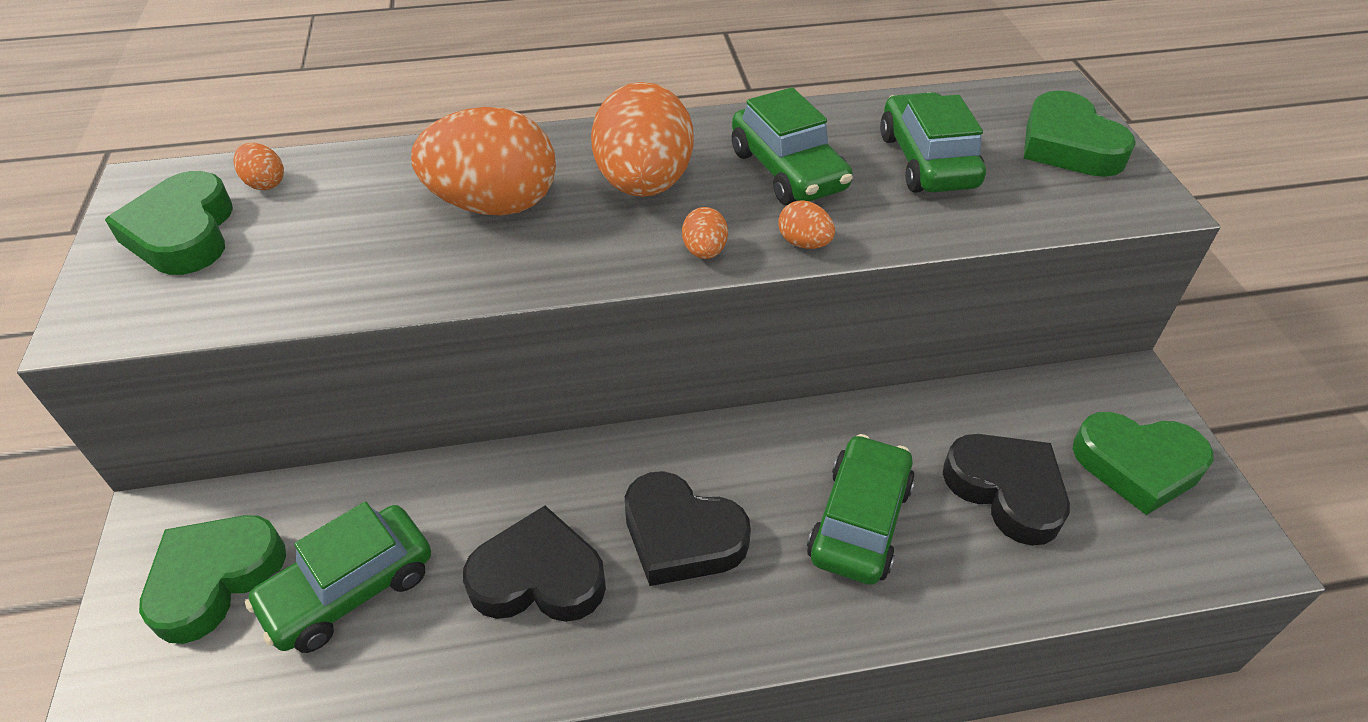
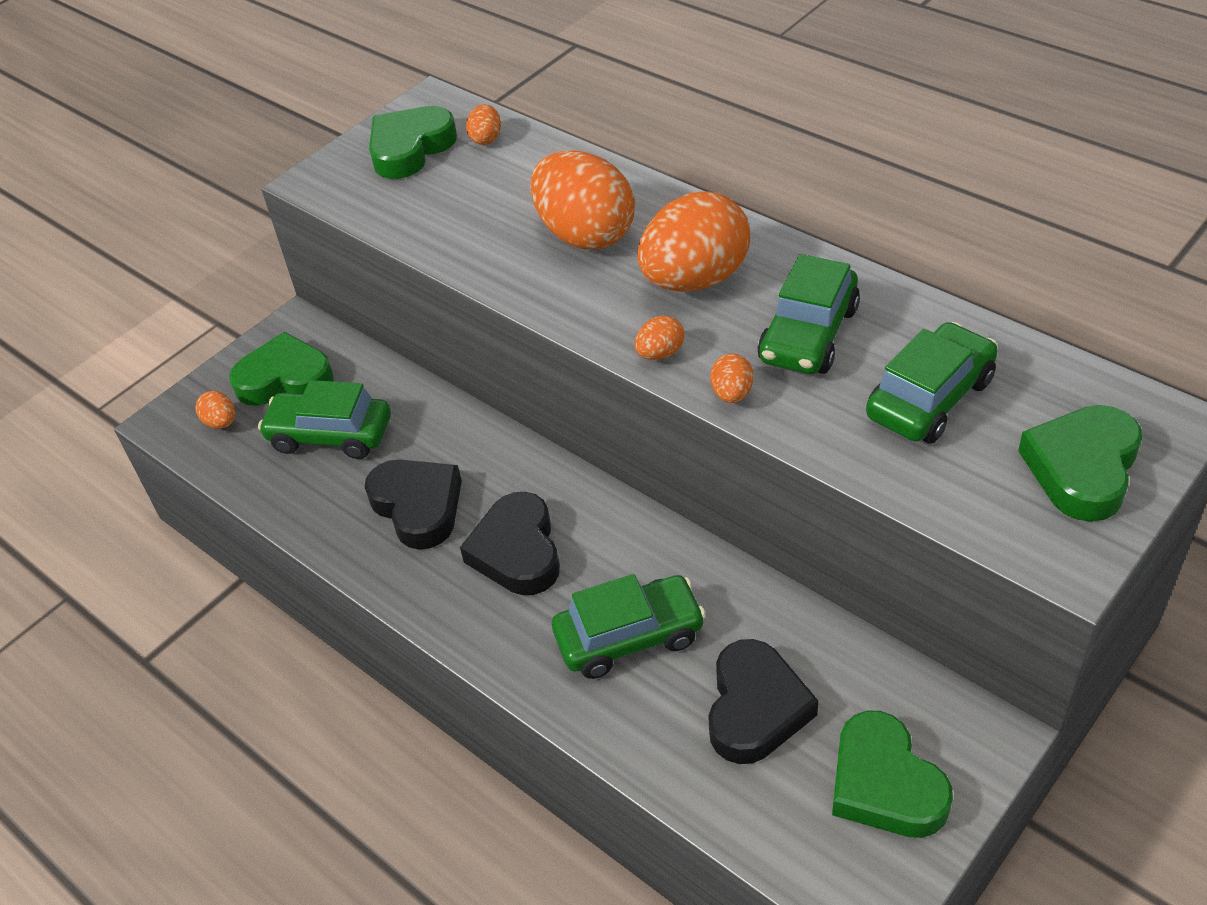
camera: 55 degrees right, 0 degrees up
none -> orange egg [196,391,235,429]

